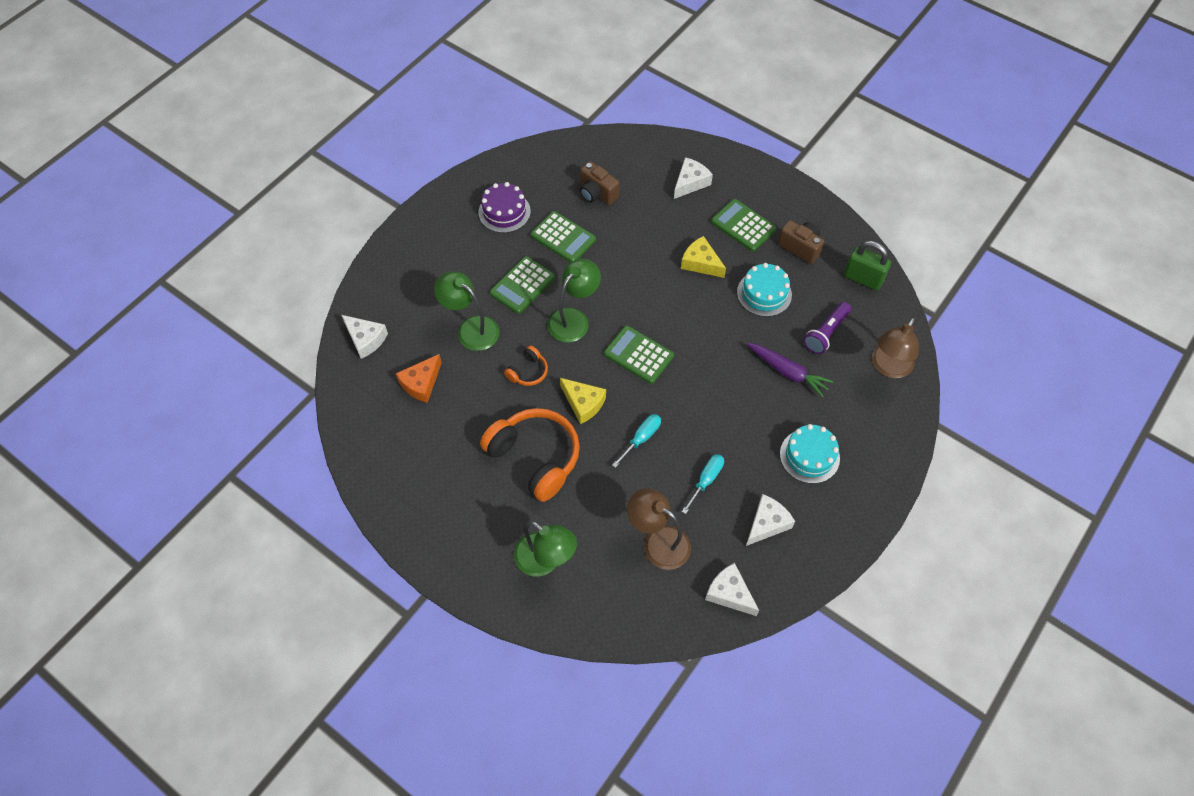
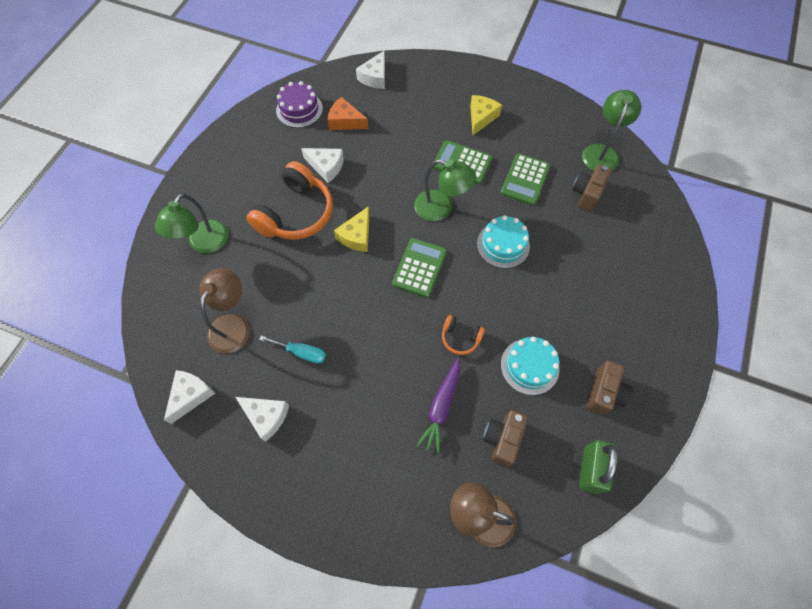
camera: 75 degrees right, 5 degrees up
green lamp [434,271,499,351] -> green lamp moved to [582,90,641,171]
purple cake [478,182,531,233] -> purple cake moved to [276,81,323,128]
orange headphones [504,346,548,386] -> orange headphones moved to [442,315,485,355]
turquoise screwdriver [612,414,661,468] -> none
white cheese [674,157,713,199] -> white cheese moved to [301,148,344,183]
yellow cheese [681,236,726,278] -> yellow cheese moved to [470,95,502,135]
green calculator [711,199,776,252] -> none
turquoise cake [780,424,840,484] -> turquoise cake moved to [477,215,530,268]
purple flashlight [804,302,851,354] -> brown camera [483,410,528,467]

